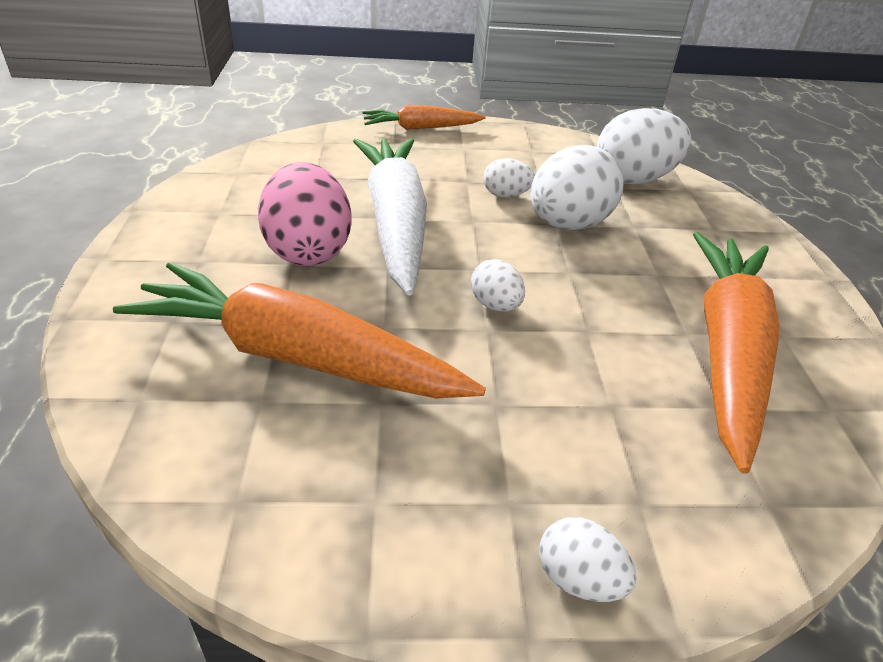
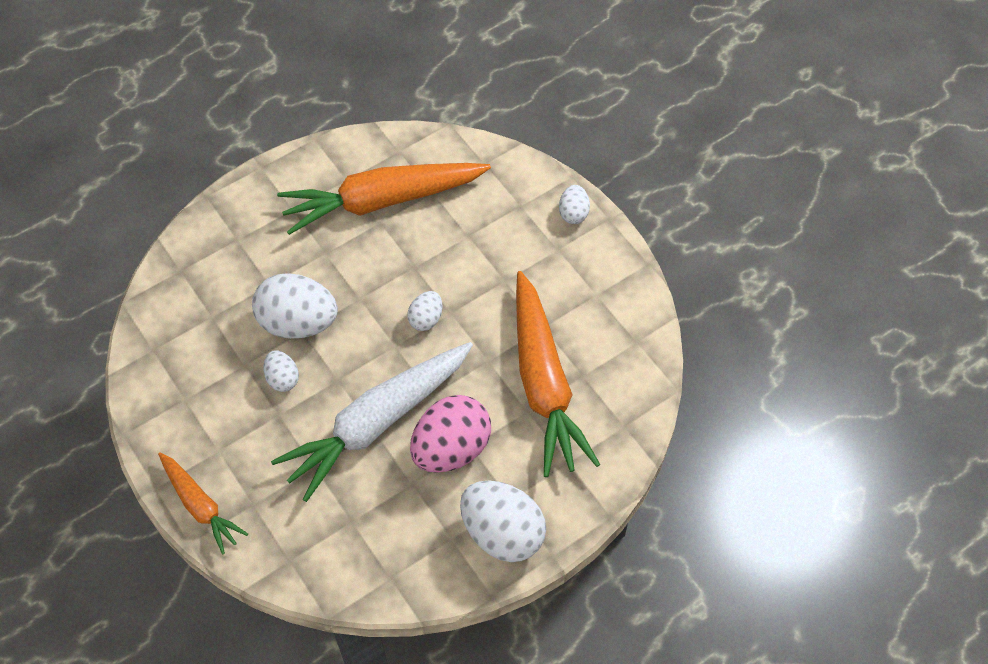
camera: 120 degrees left, 20 degrees up
white egg [597,108,691,184] -> white egg moved to [460,480,546,562]

